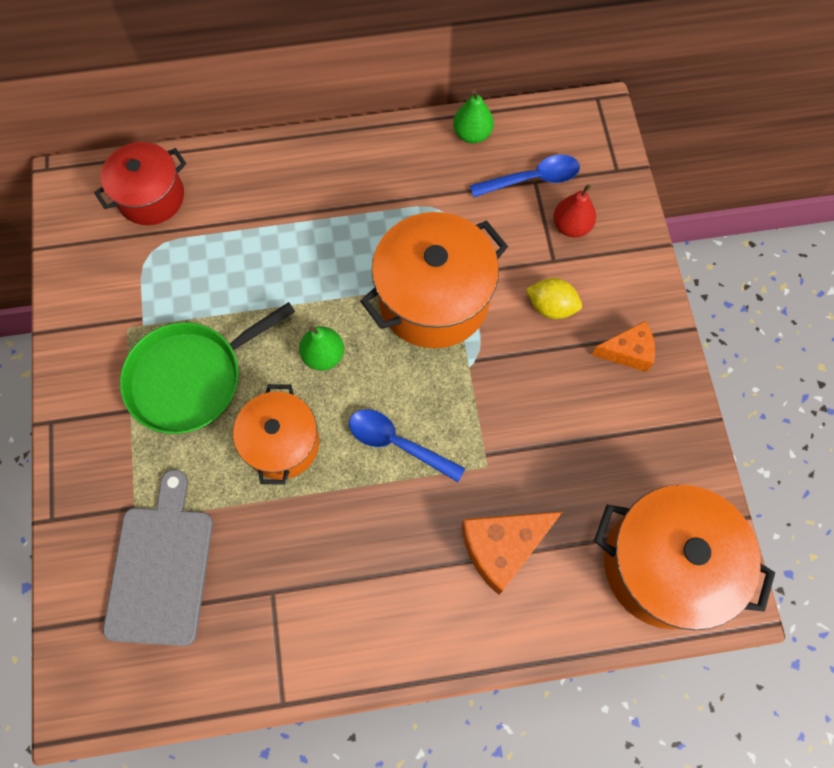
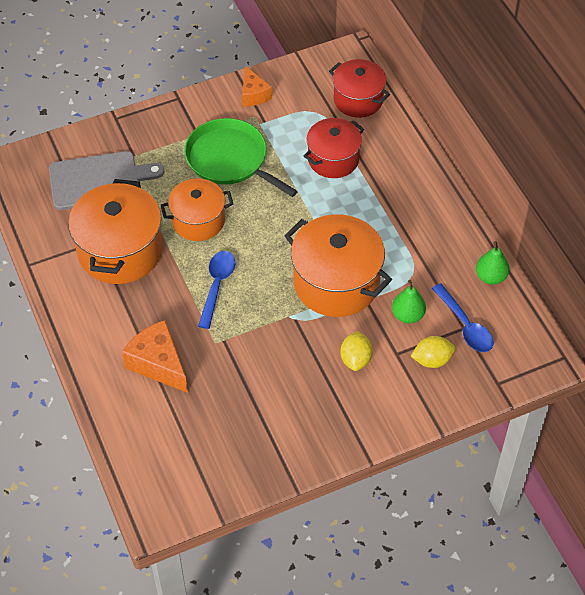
camera: 75 degrees right, 15 degrees down
green pear [299,326,344,370] -> green pear moved to [392,280,426,324]
red pear [553,184,596,237] -> yellow lemon [411,336,456,368]
orange cheese [592,321,655,372] -> orange cheese moved to [242,66,272,106]
orange pot [594,485,775,630] -> orange pot moved to [68,179,163,284]
none -> red pot [304,118,364,178]

